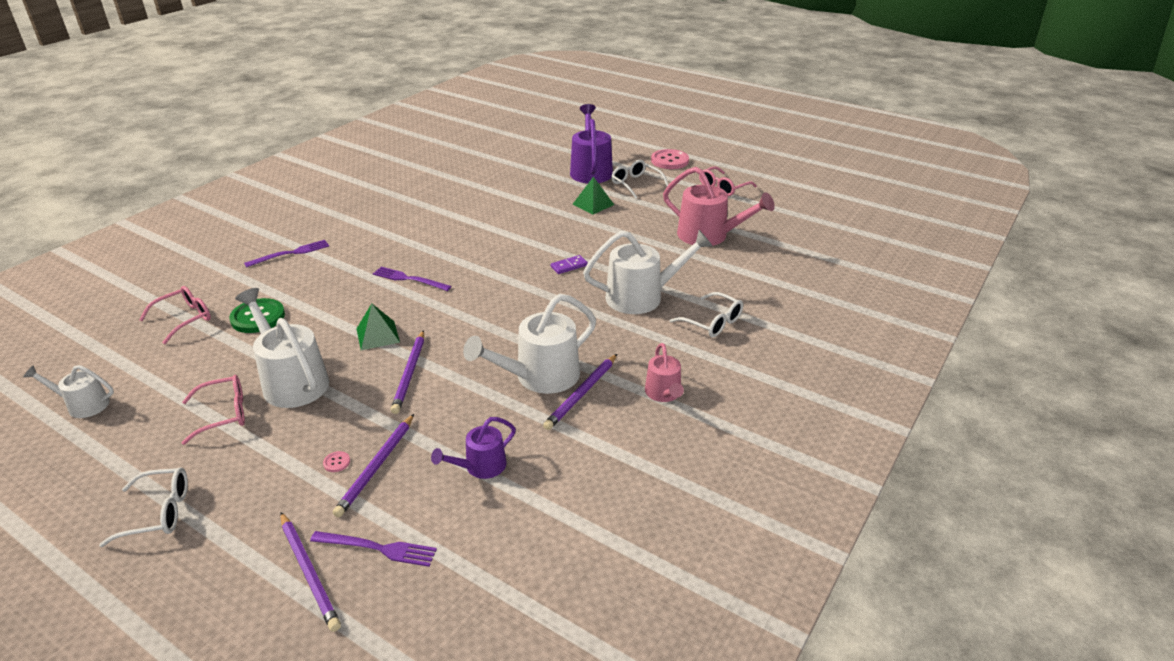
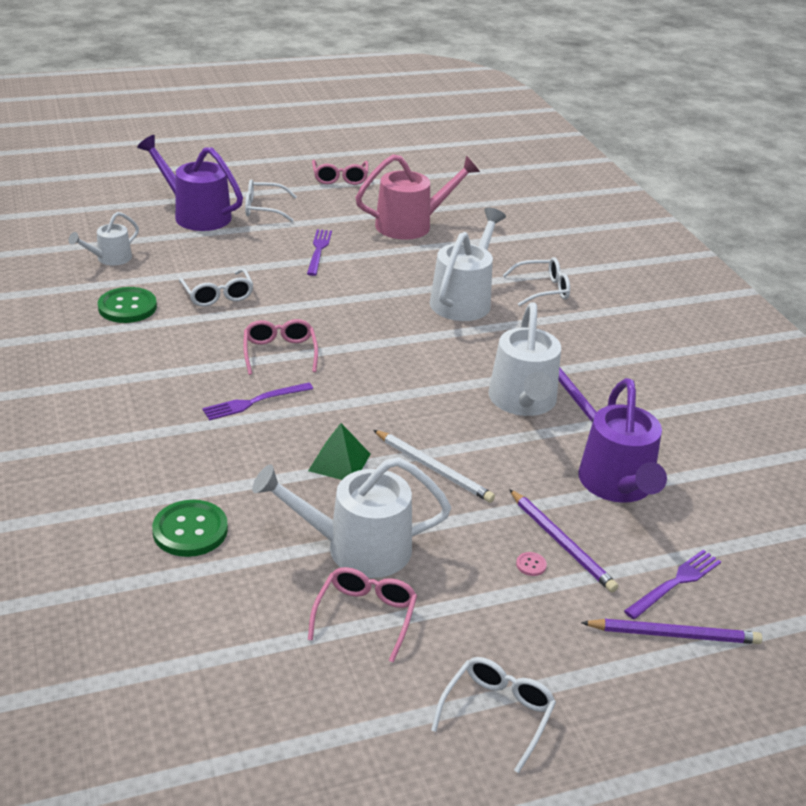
camera: 55 degrees left, 0 degrees up
white watering can [23,365,114,418] -> white watering can moved to [69,212,139,266]
pink glasses [139,286,211,344] -> pink glasses moved to [243,319,318,375]
purple fork [244,240,329,268] -> purple fork moved to [307,229,332,276]
purple pencil [391,330,424,414] -> white pencil [373,430,495,503]
purple watering can [431,417,516,479] -> purple watering can [578,378,667,503], size x1.78
purple domino [551,255,588,274] -> none
green pyramid [572,176,614,215] -> none
pink watering can [645,343,684,402] -> none
pink button [651,149,689,169] -> none
none -> green button [98,287,157,323]
none -> white glasses [179,268,254,307]

